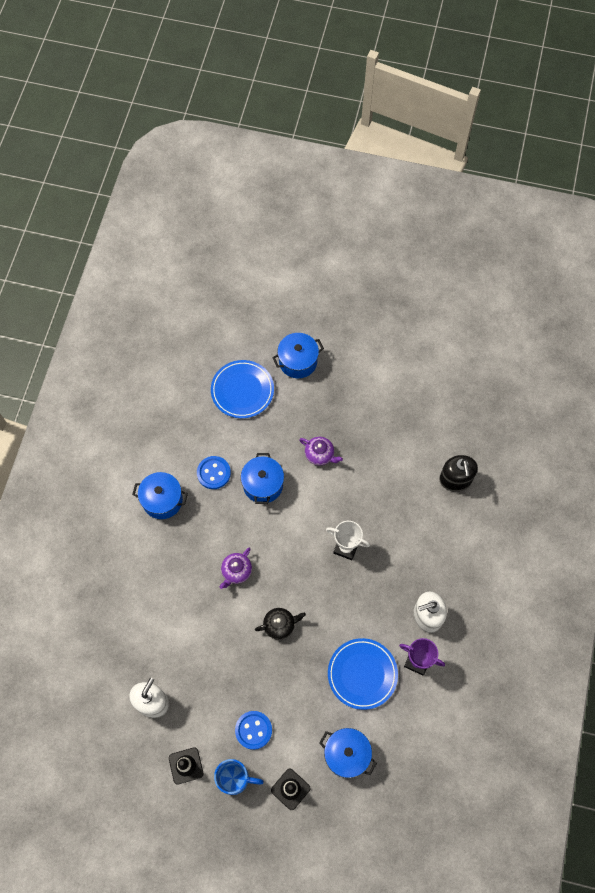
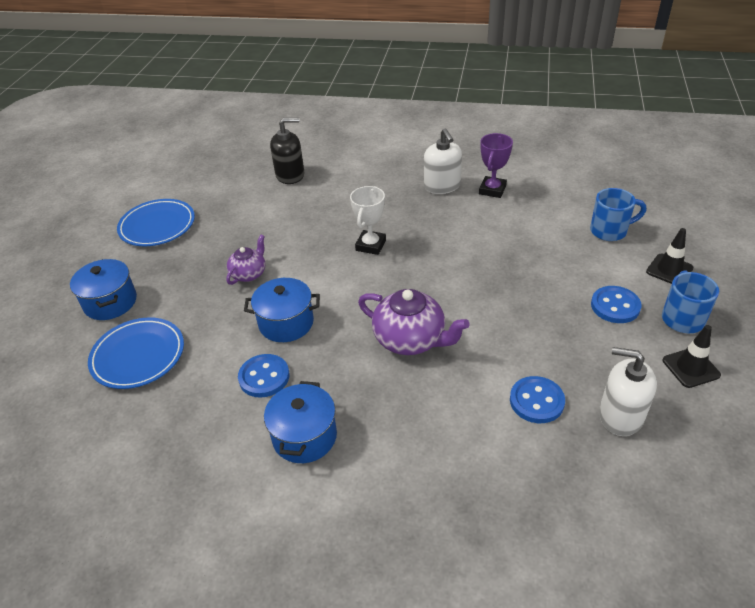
camera: 90 degrees left, 25 degrees down
purple teapot [219,548,252,589] -> purple teapot [358,289,470,355], size x1.68
black teapot [255,608,306,640] -> none
blue pot [319,728,377,778] -> blue mug [590,188,646,241]
blue plate [328,638,398,710] -> blue plate moved to [117,199,195,246]
none -> blue button [510,376,565,423]

